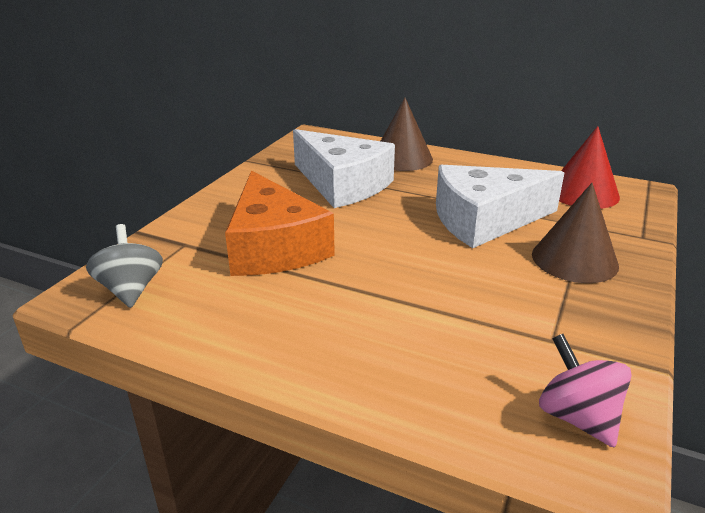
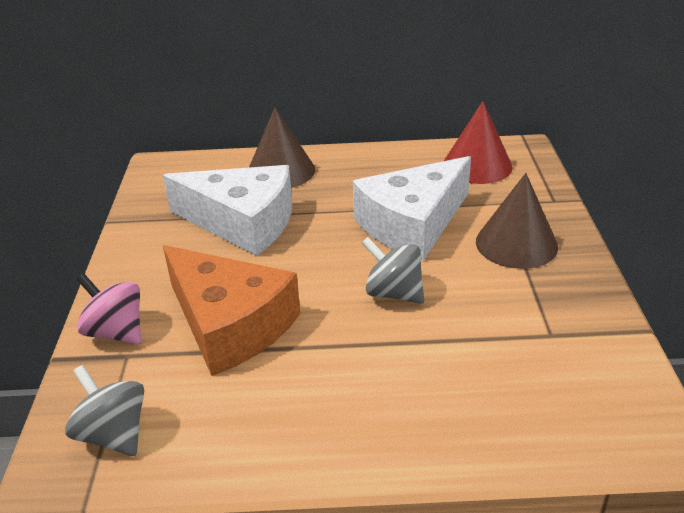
camera: 25 degrees left, 5 degrees up
pink spinning top [539,334,632,448] -> pink spinning top moved to [77,274,141,344]
none -> grey spinning top [362,237,424,304]

